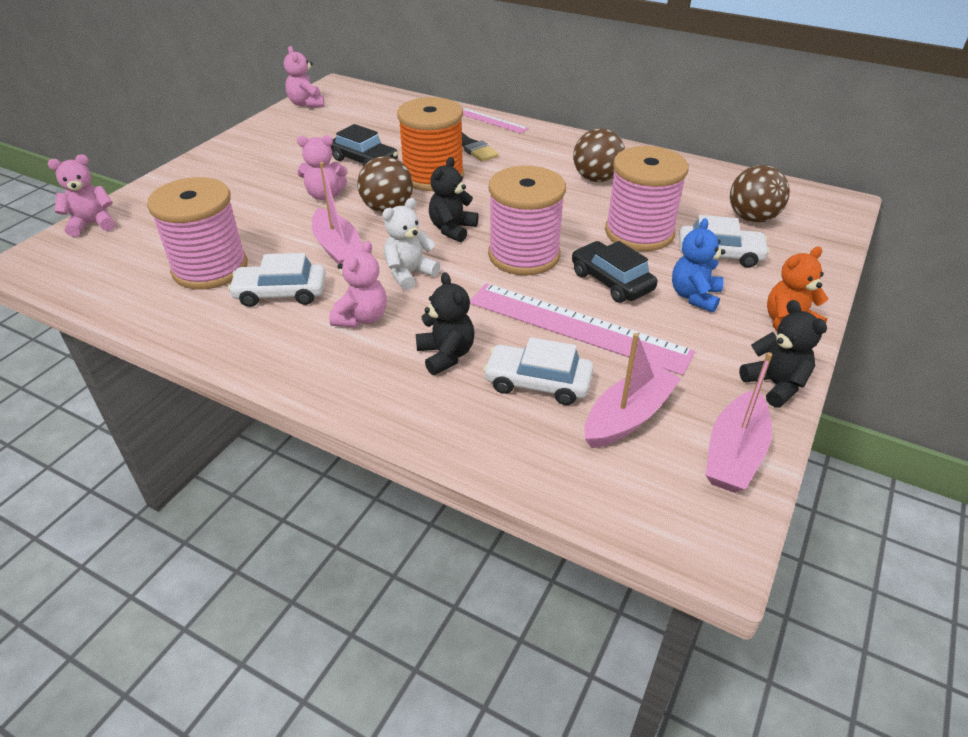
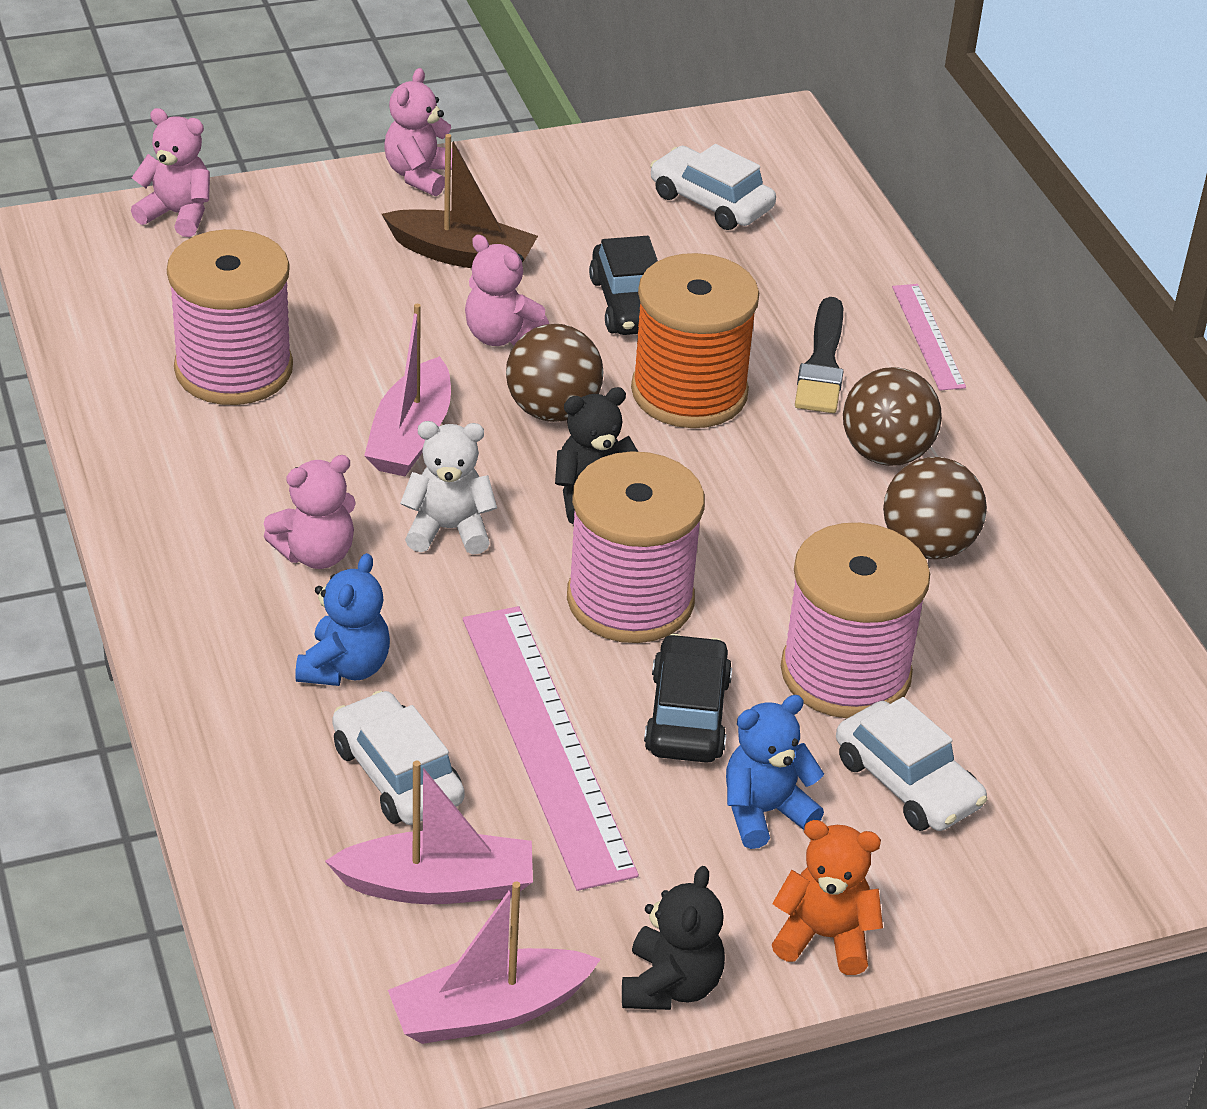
camera: 40 degrees right, 0 degrees up
white car [228,253,326,307] -> white car moved to [650,144,776,230]
pink teddy bear [284,46,324,108] -> pink teddy bear moved to [384,68,460,196]
black teddy bear [416,272,474,375] -> blue teddy bear [295,553,390,686]
brown ball [730,165,790,223] -> brown ball moved to [843,367,942,466]
none -> brown boat [382,134,538,268]

